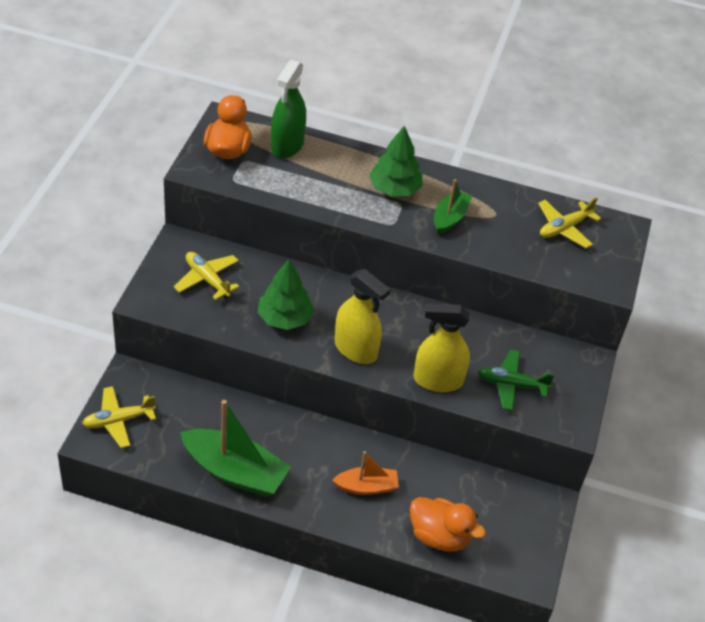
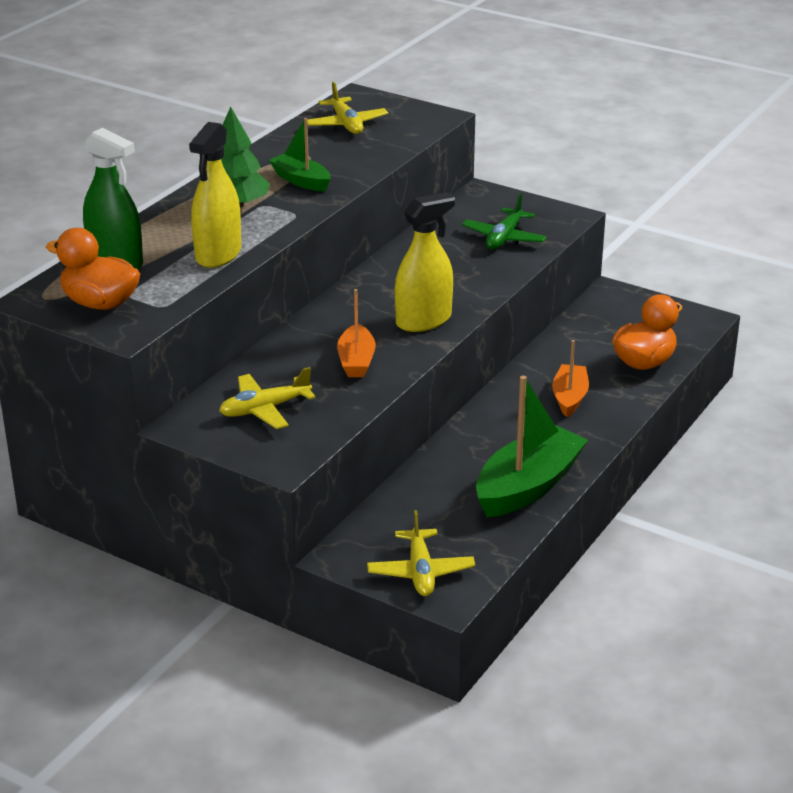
camera: 70 degrees left, 15 degrees down
green tree [257,259,314,330] -> orange boat [337,289,376,377]
yellow spray bottle [414,303,470,392] -> yellow spray bottle moved to [189,122,241,268]

